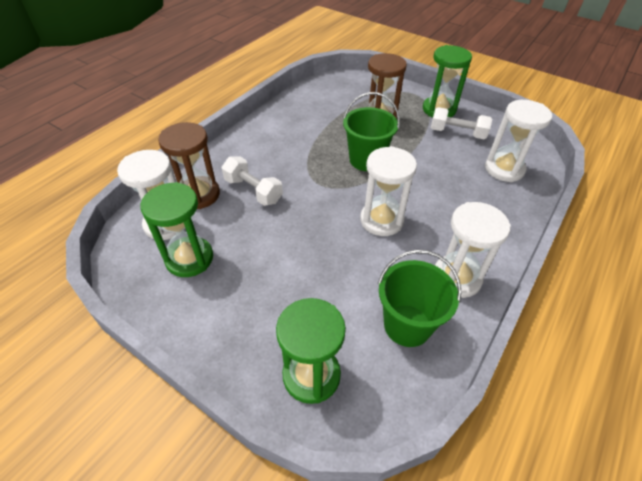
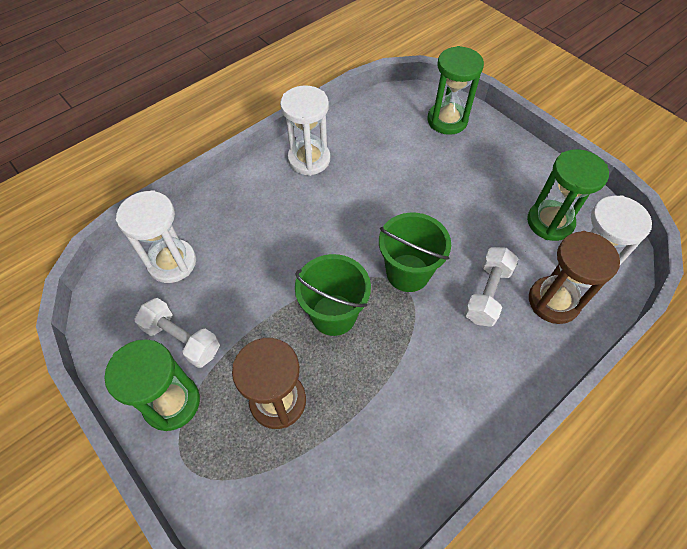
camera: 165 degrees left, 10 degrees up
white dumbbell [221,156,283,206] -> white dumbbell turned 60 degrees clockwise [464,247,518,327]
white hourglass [360,146,417,236] -> none
green bucket [378,250,462,347] -> green bucket moved to [379,213,451,292]

